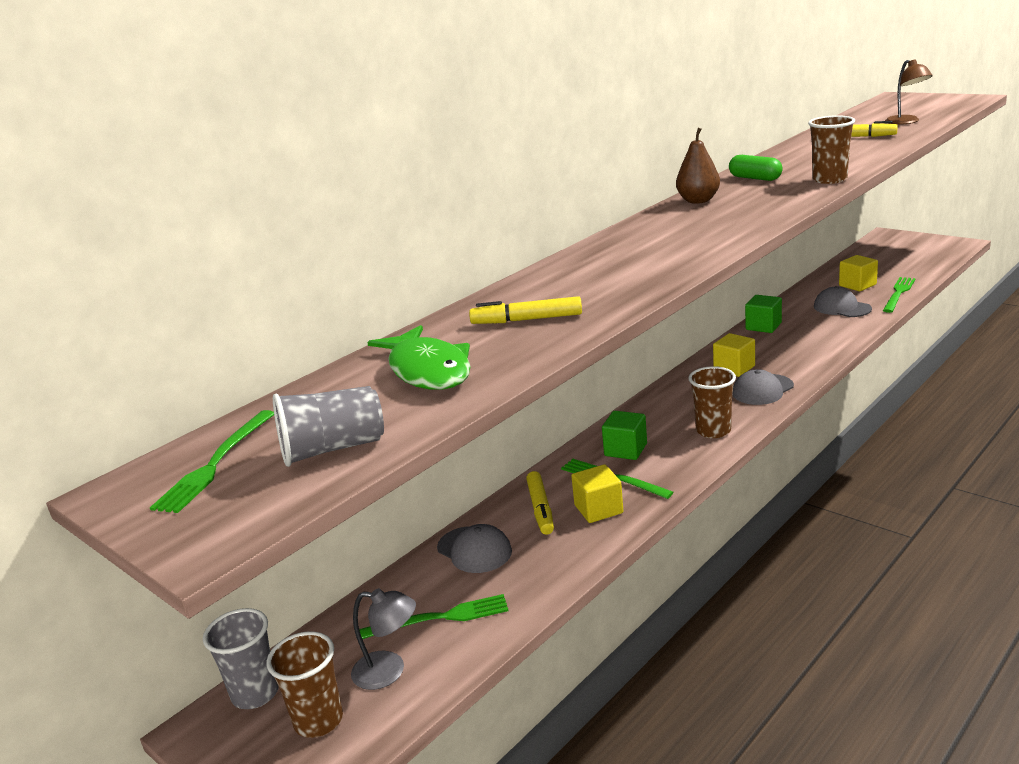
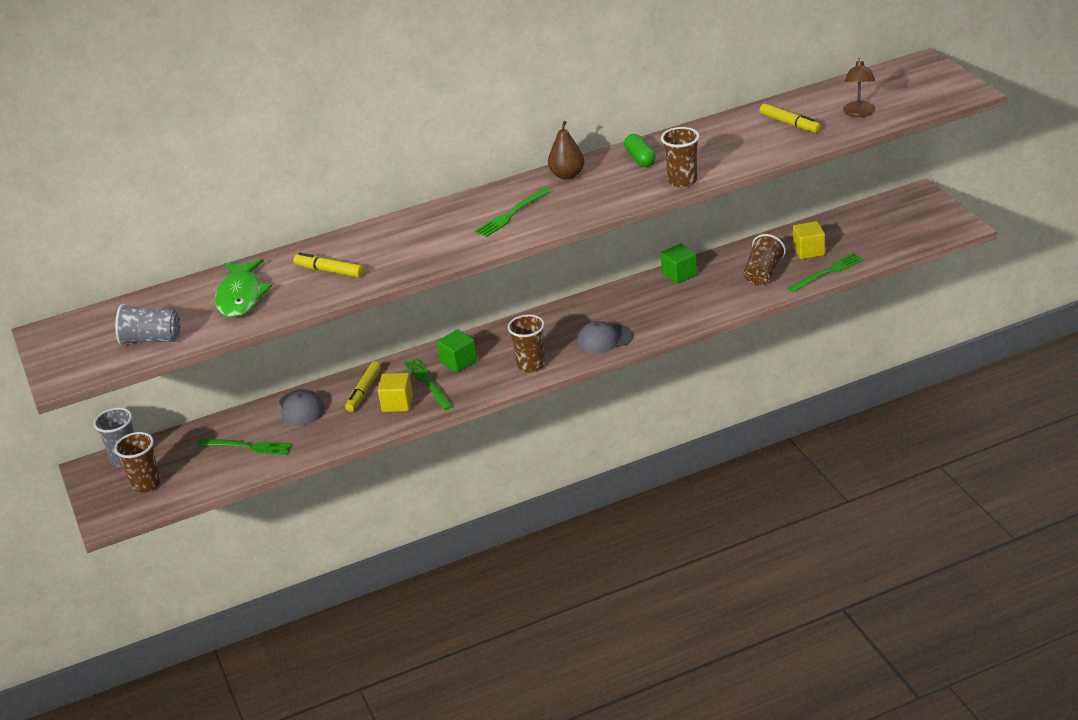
camera: 25 degrees right, 10 degrees up
green fork [150,410,274,513] -> green fork moved to [475,188,551,237]
grey lamp [351,588,416,690] -> none
yellow cube [713,333,755,377] -> none
grey cap [814,286,872,317] -> brown cup [743,234,786,286]

